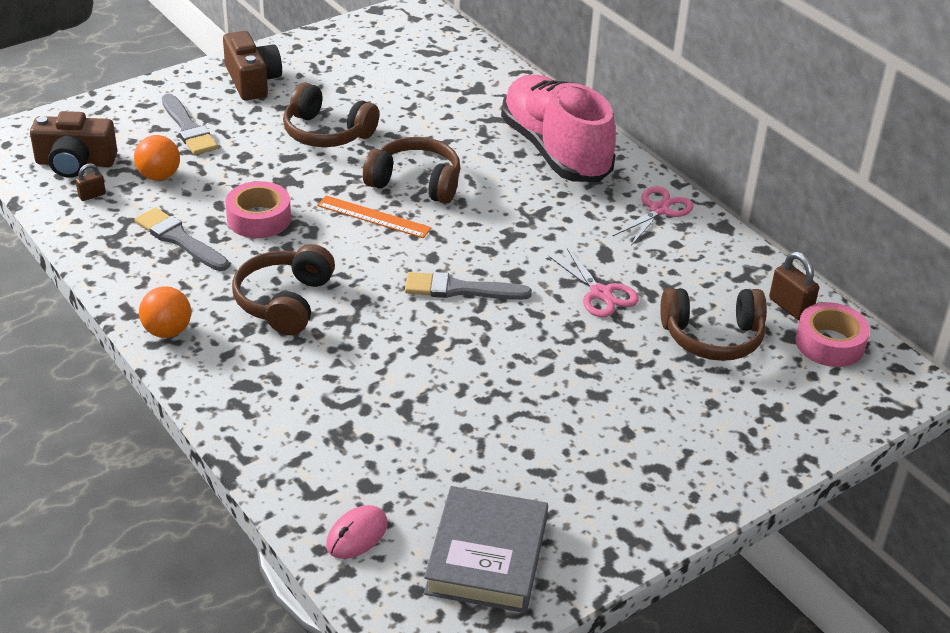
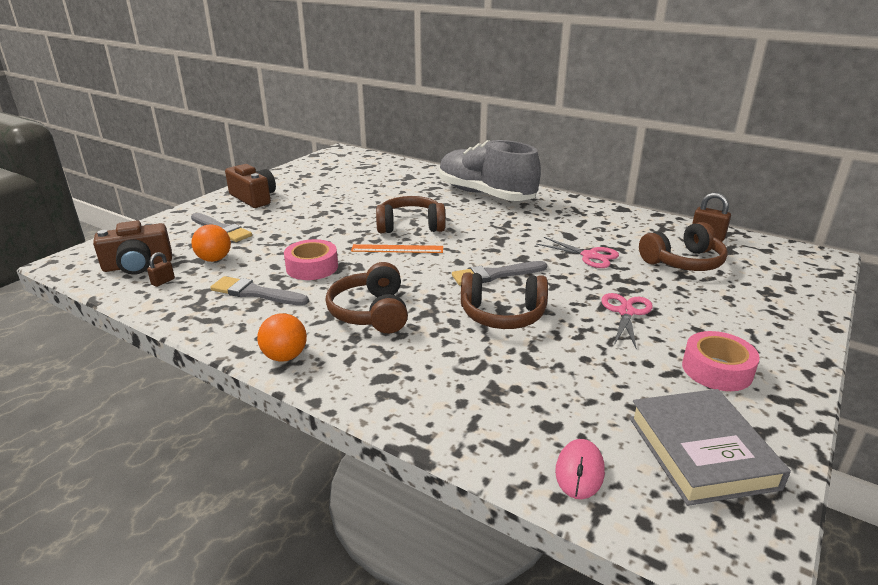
camera: 20 degrees left, 10 degrees down
brown headphones [283,82,379,147] -> brown headphones moved to [461,272,548,329]
pink shoe [501,75,616,182] -> grey shoe [439,140,541,201]
pink scissors [613,186,694,246] -> pink scissors moved to [601,293,653,350]
pink tape [795,302,870,367] -> pink tape moved to [682,331,760,391]

